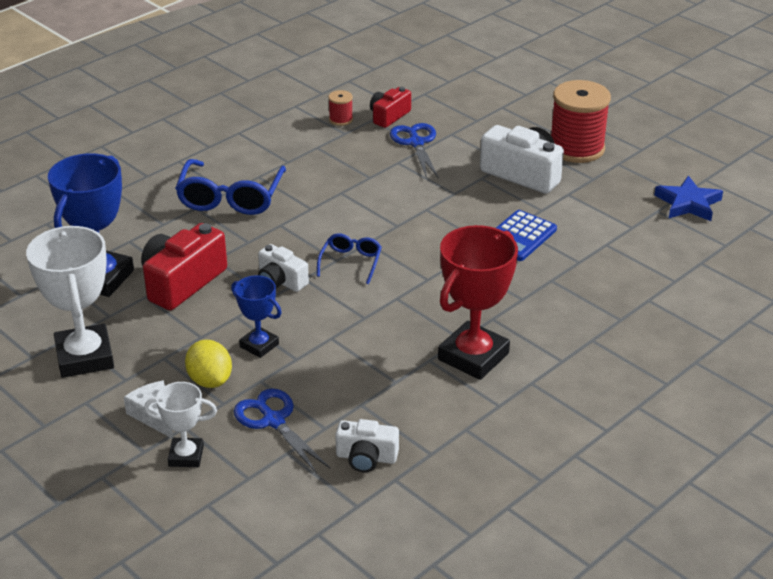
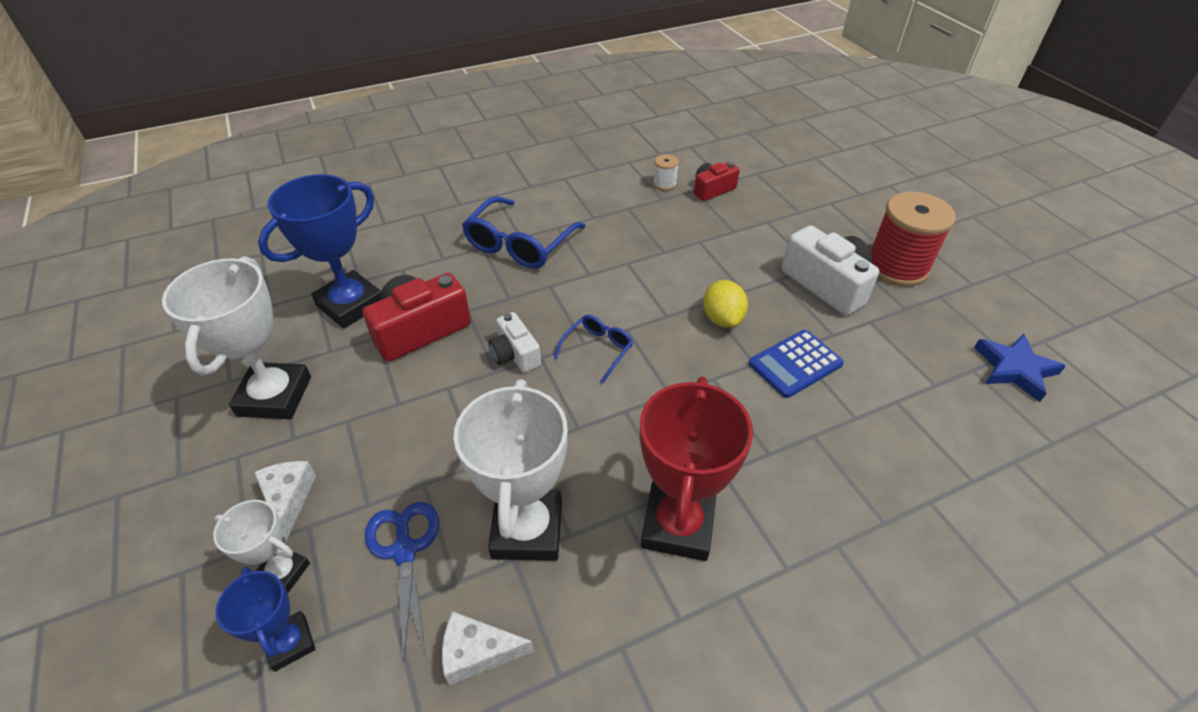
camera: 20 degrees right, 10 degrees up
yellow lemon [185,340,232,388] -> yellow lemon moved to [703,280,748,328]
blue trophy [231,275,282,358] -> blue trophy moved to [215,567,315,672]
red spool [328,90,353,126] -> white spool [653,154,679,191]
white camera [335,419,399,473] -> white cheese [442,611,534,685]
blue scissors [390,123,439,178] -> none
red trophy [438,225,518,380] -> red trophy turned 45 degrees counterclockwise [640,377,753,561]
none -> white trophy [454,380,568,561]

